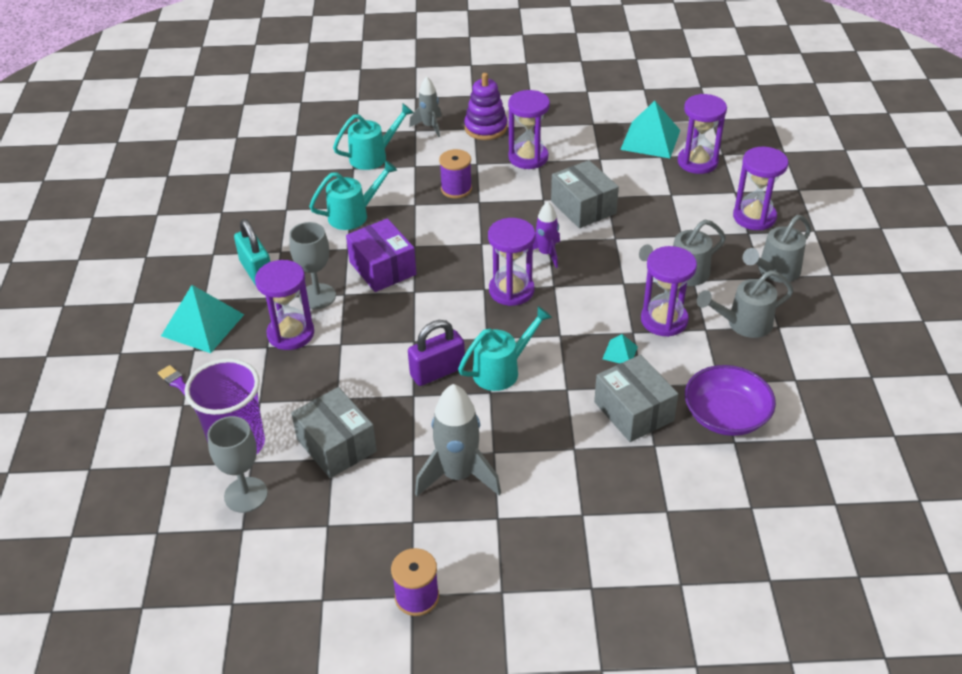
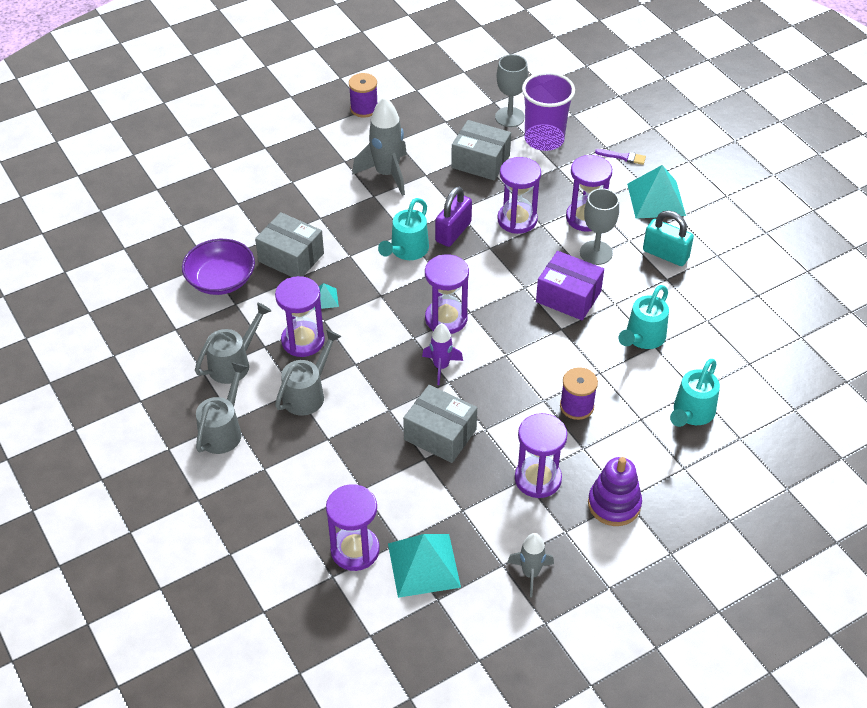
camera: 150 degrees right, 5 degrees up
grey rocket [409,77,442,137] -> grey rocket moved to [507,533,554,597]
purple hourglass [733,147,788,230] -> purple hourglass moved to [497,157,541,234]

